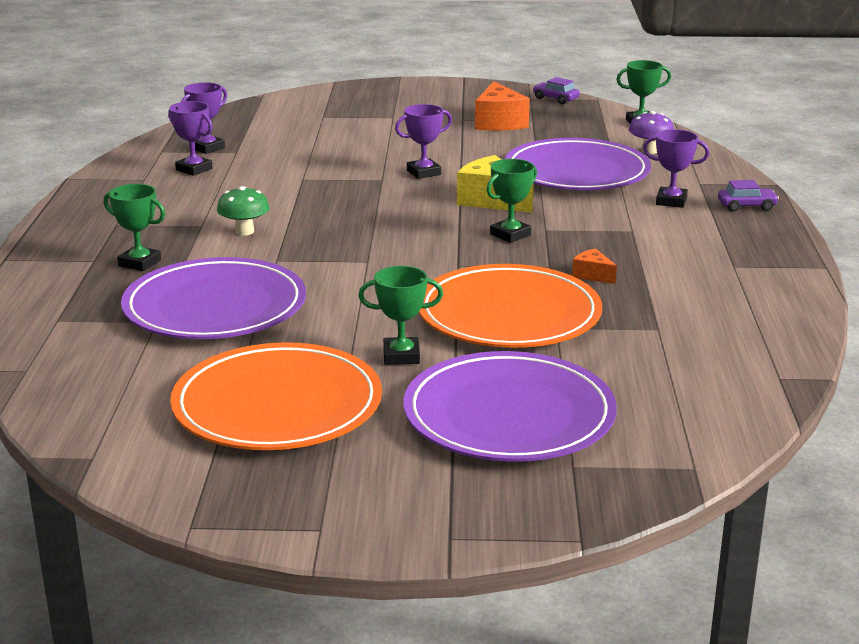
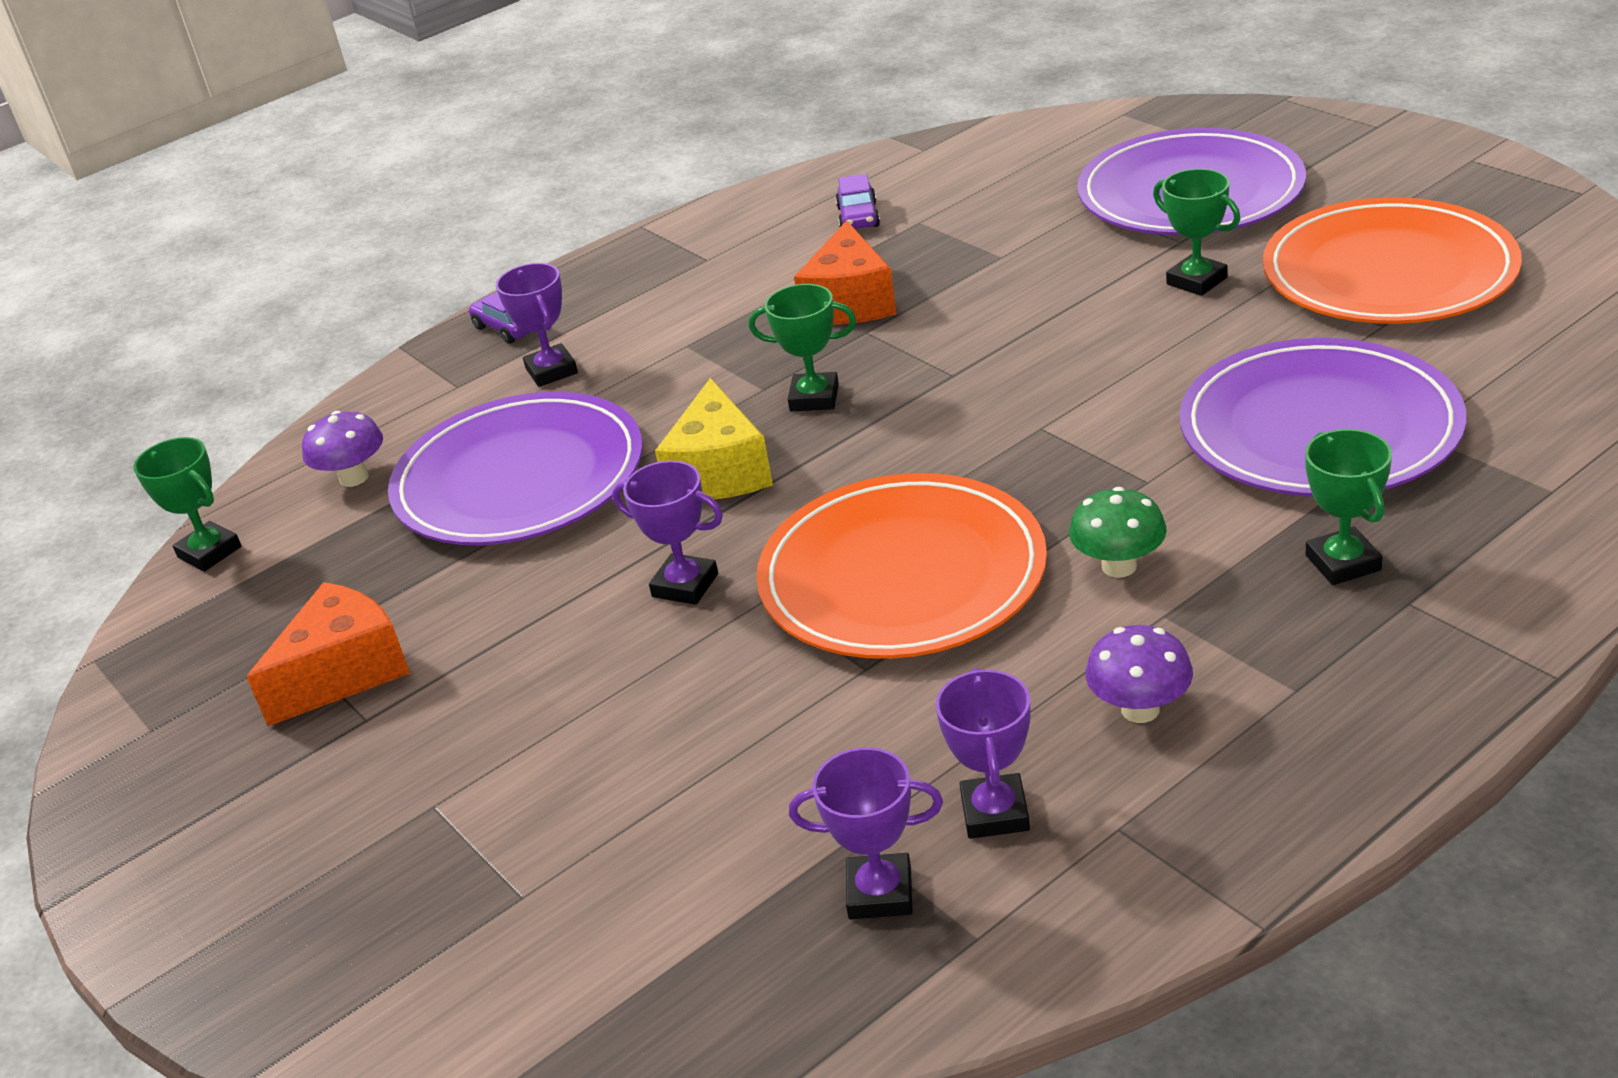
camera: 125 degrees left, 10 degrees up
orange plate [419,264,602,348] -> orange plate moved to [756,473,1047,659]
purple car [533,77,580,104] -> purple car moved to [836,174,880,229]
orange cheese [572,248,617,284] -> orange cheese [794,220,896,325], size x1.95
none -> purple mushroom [1086,625,1193,723]

